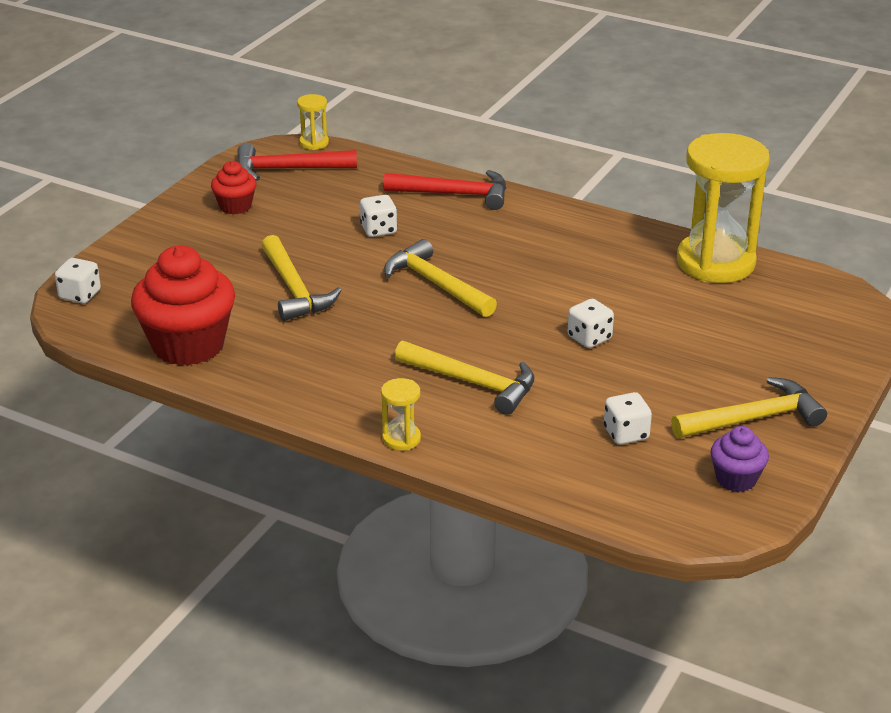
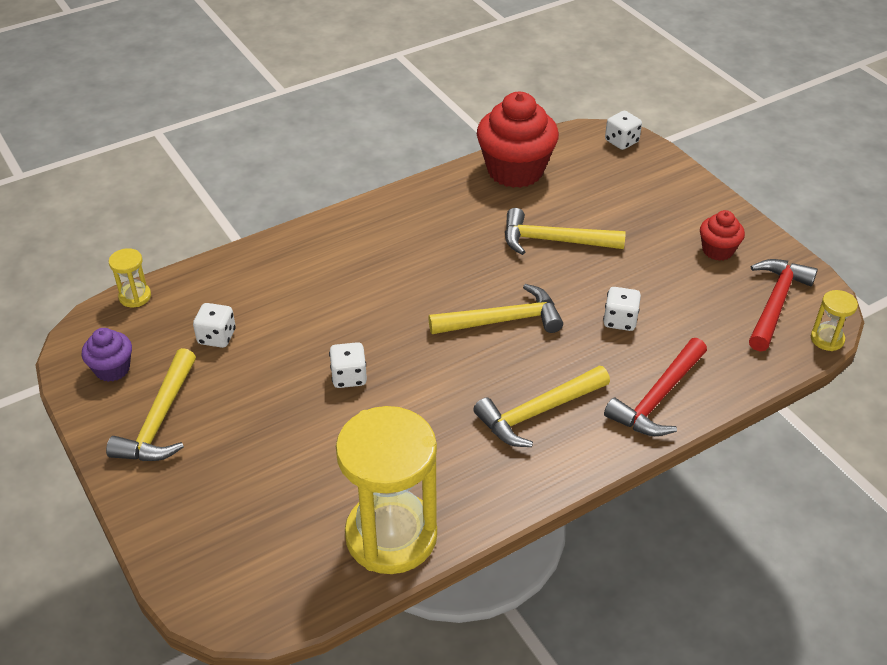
camera: 120 degrees right, 10 degrees up
yellow hourglass [381,378,421,450] -> yellow hourglass moved to [109,248,151,307]
yellow hammer [395,341,535,415] -> yellow hammer moved to [473,366,610,447]

